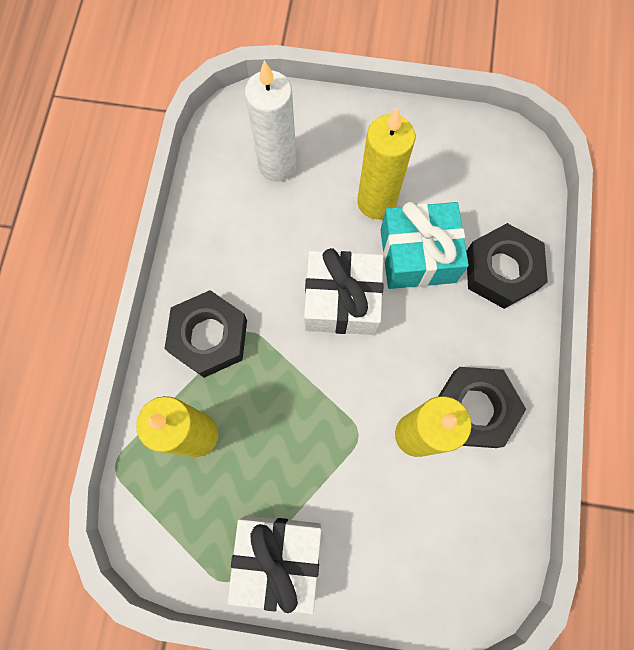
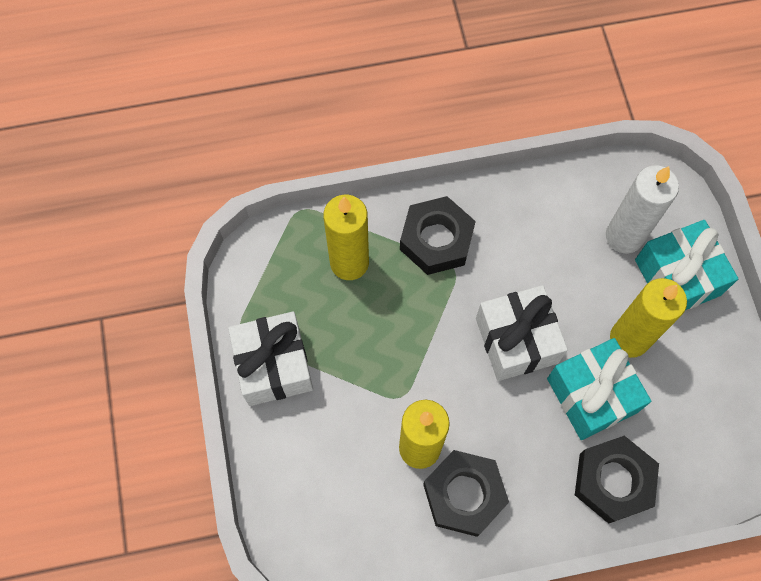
camera: 70 degrees right, 5 degrees down
none -> turquoise gift [635,220,738,310]

